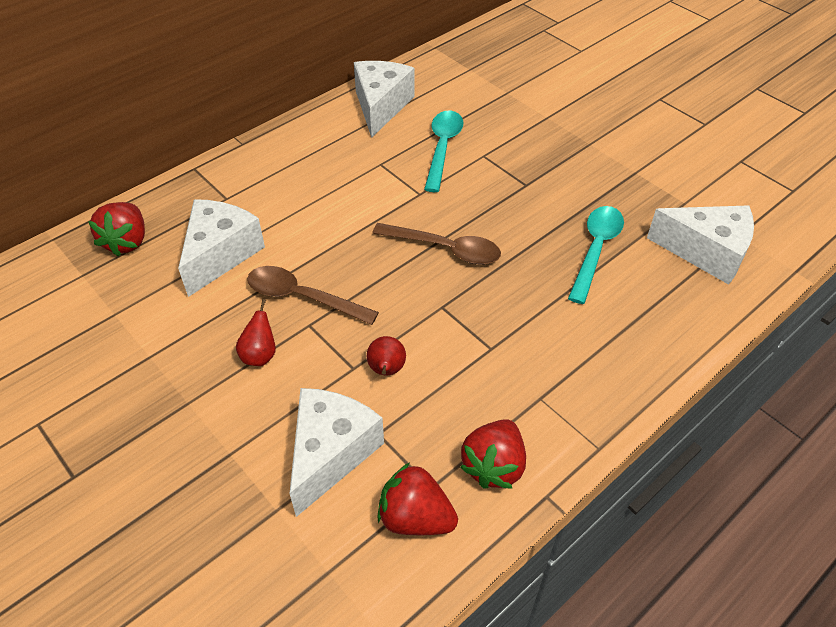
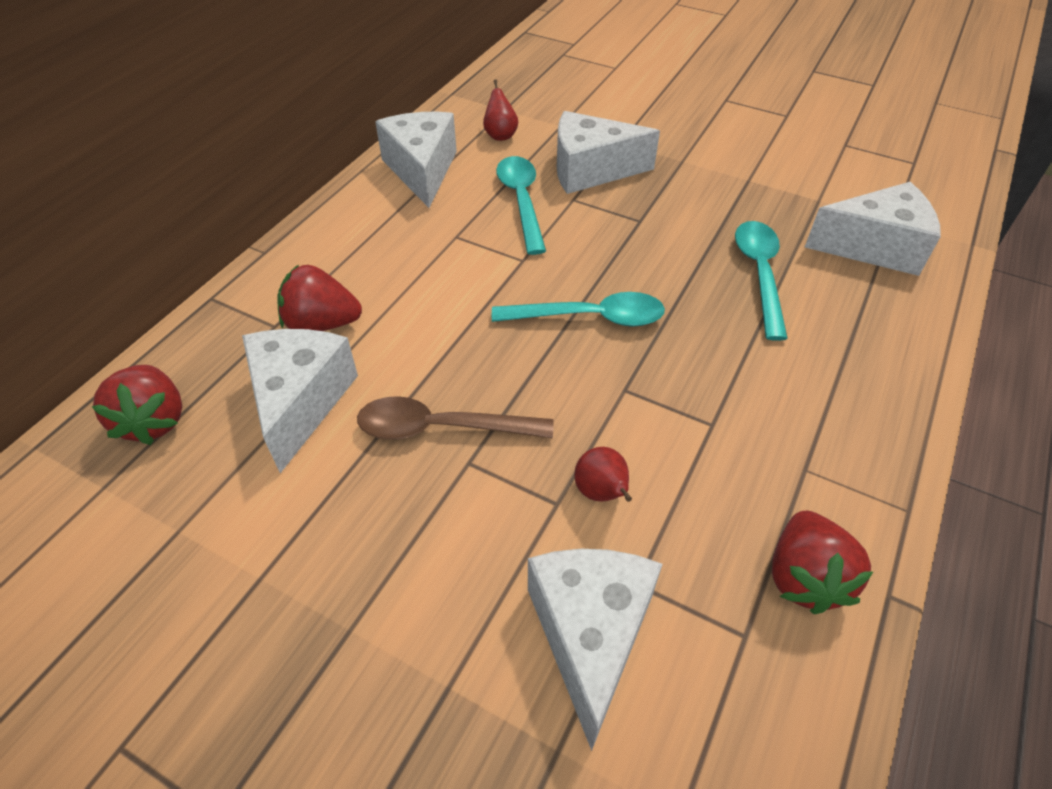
camera: 20 degrees left, 0 degrees up
red pear [236,299,276,366] -> red pear moved to [483,79,518,141]
brown spoon [372,223,501,265] -> turquoise spoon [492,292,665,327]
red strawberry [377,463,458,535] -> red strawberry moved to [277,264,362,331]
none -> white cheese [557,111,660,194]

